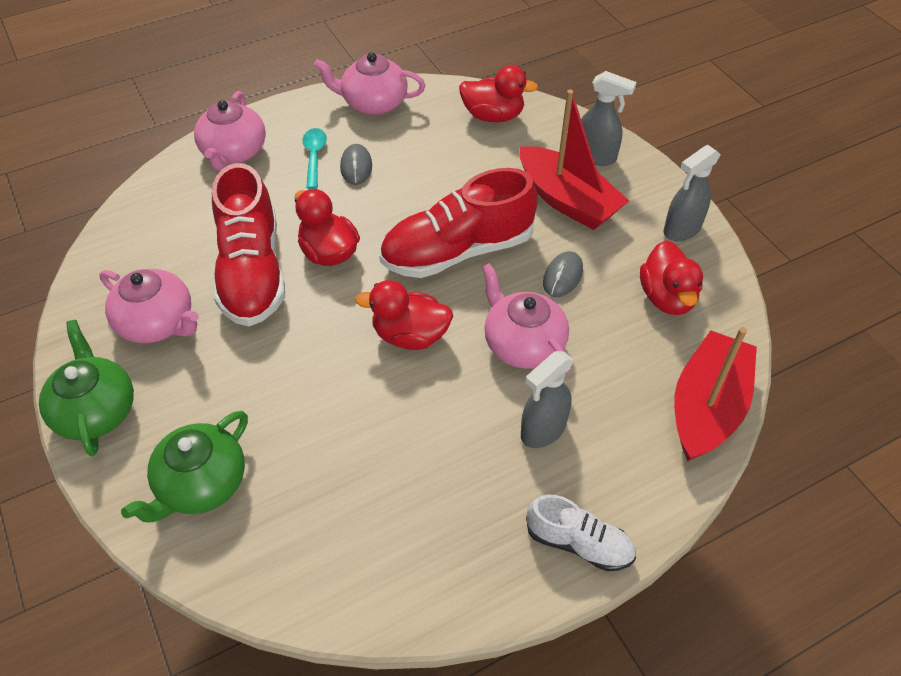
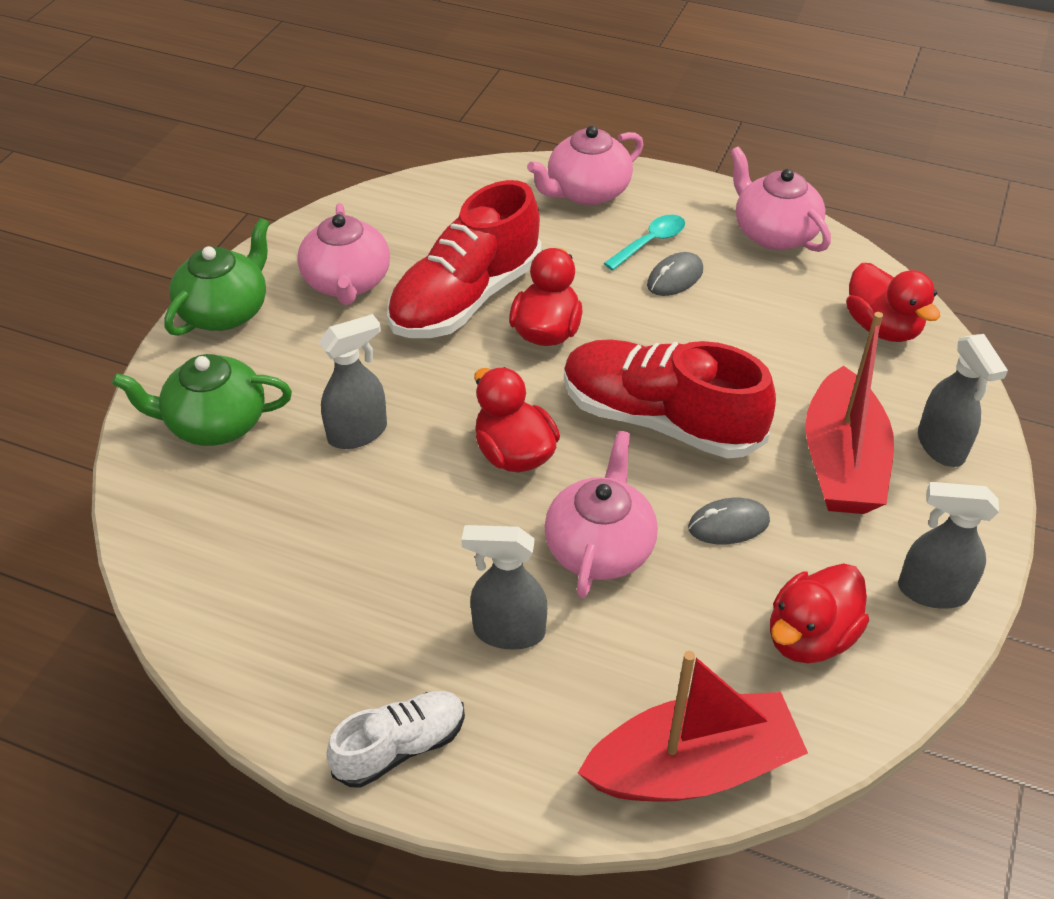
camera: 50 degrees right, 5 degrees down
white shoe [526,495,636,571] -> white shoe turned 105 degrees counterclockwise [326,691,465,788]
none -> grey spray bottle [319,314,387,449]

